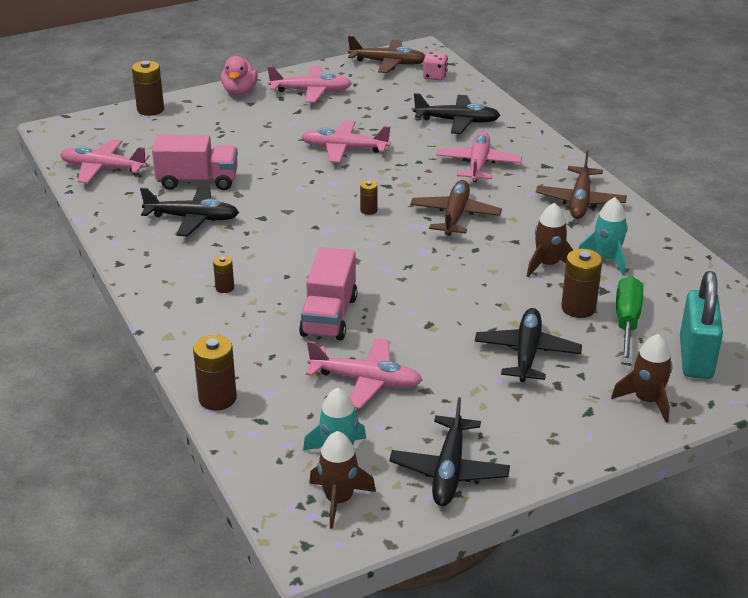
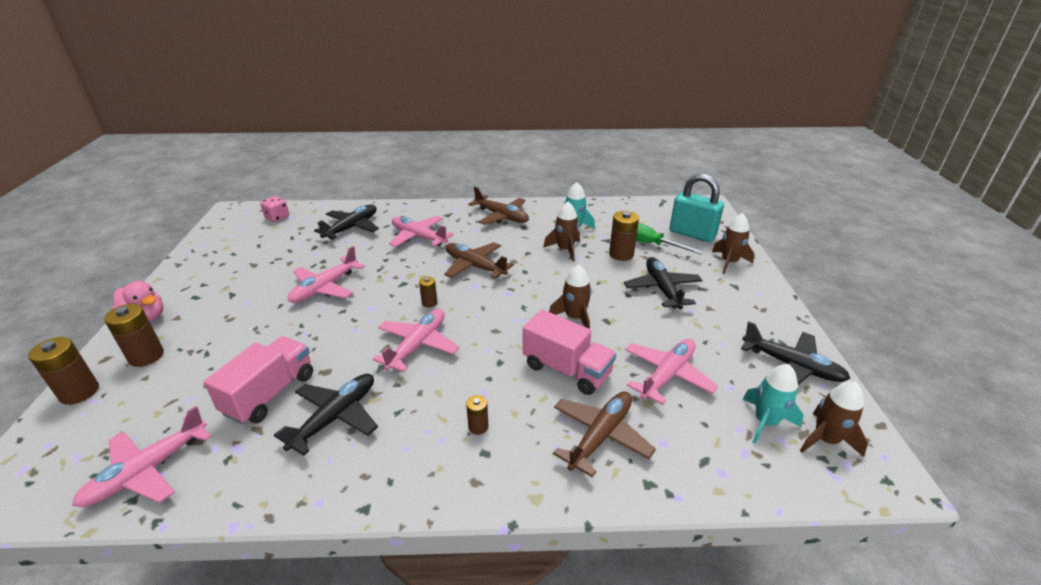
camera: 65 degrees left, 0 degrees up
brown battery [193,335,237,411] -> brown battery moved to [104,304,164,367]
pink plane [267,66,352,103] -> pink plane moved to [373,309,460,372]
brown plane [348,36,425,73] -> brown plane moved to [553,391,656,477]
black plane [475,308,582,382] -> black plane turned 45 degrees clockwise [624,257,703,309]
none -> brown rocket [549,265,592,329]

